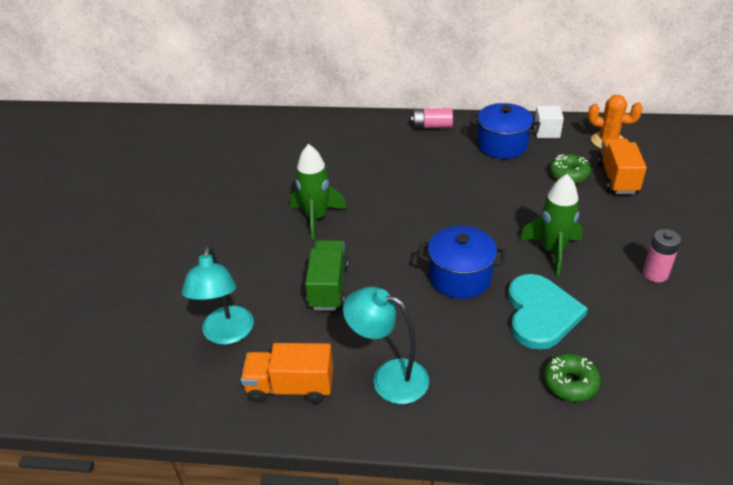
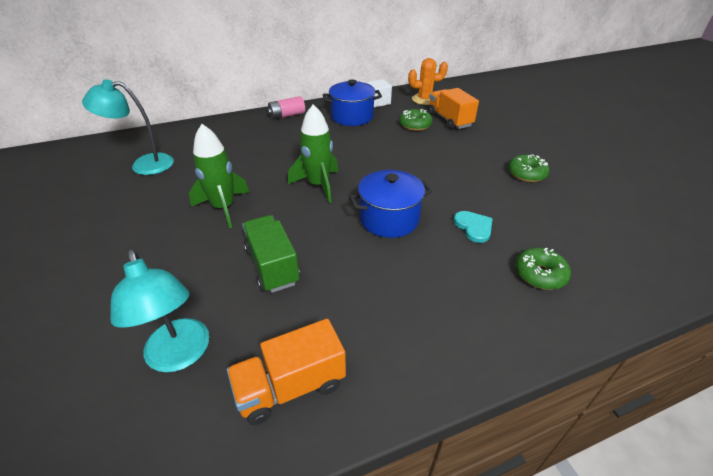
camera: 30 degrees left, 0 degrees up
turquoise lamp [343,287,429,404] -> turquoise lamp moved to [82,79,174,175]
turquoise heart [508,274,588,350] -> turquoise heart [453,211,493,243], size x0.53
green rocket [520,174,583,276] -> green rocket moved to [288,104,339,203]
pink battery [643,229,681,282] -> green donut [508,154,550,182]

